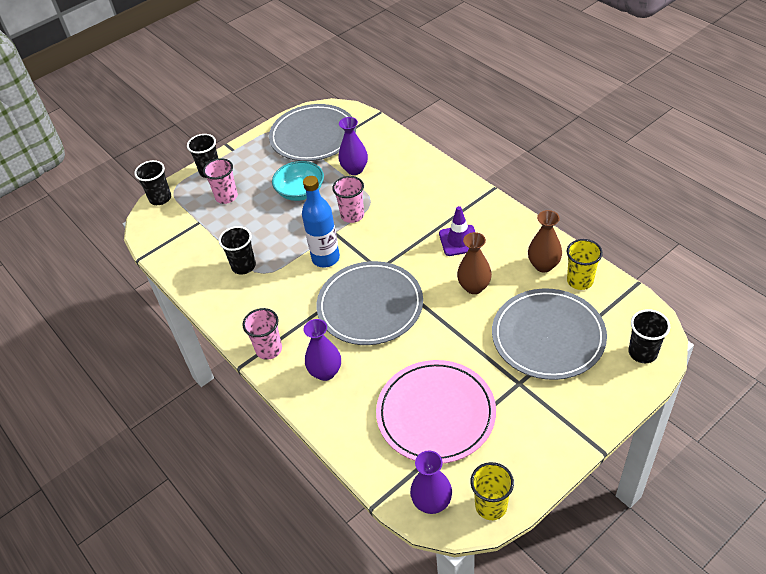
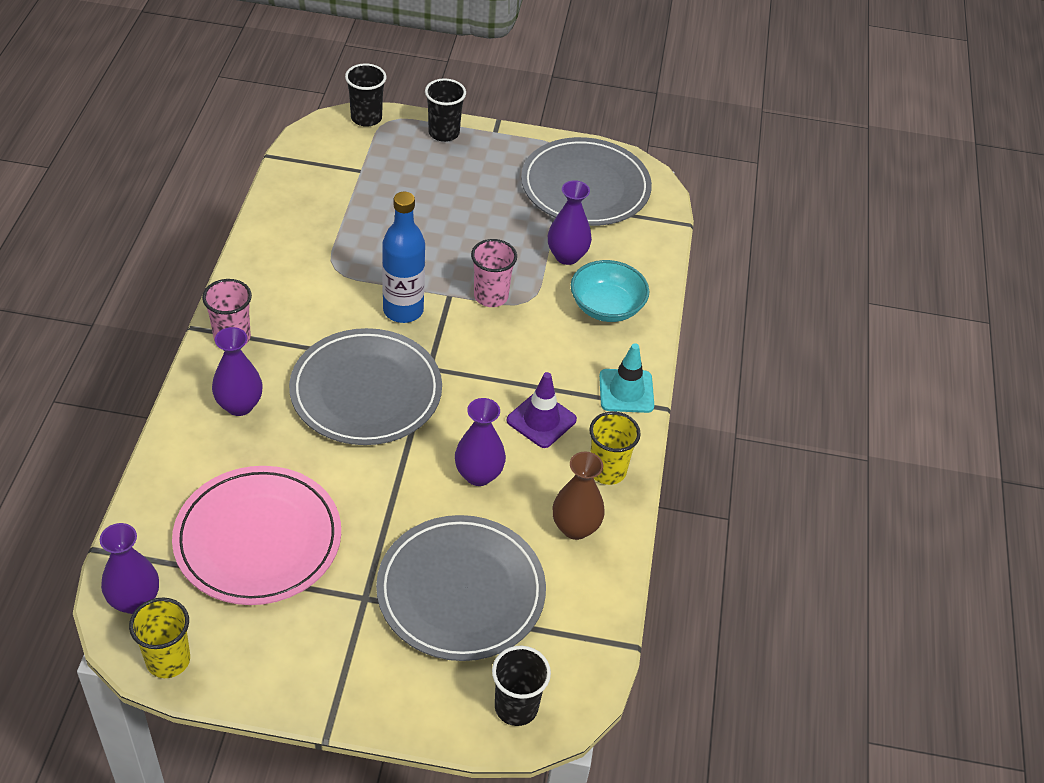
camera: 40 degrees right, 0 degrees up
pink cup [203,158,238,204] -> none
black cup [219,226,256,274] -> none
turquoise bowl [272,161,324,201] -> turquoise bowl moved to [571,260,649,322]
brown vase [457,232,492,294] -> purple vase [455,398,506,486]
yellow cup [567,239,603,290] -> yellow cup moved to [589,411,641,485]
none -> turquoise traffic cone [599,343,654,413]

